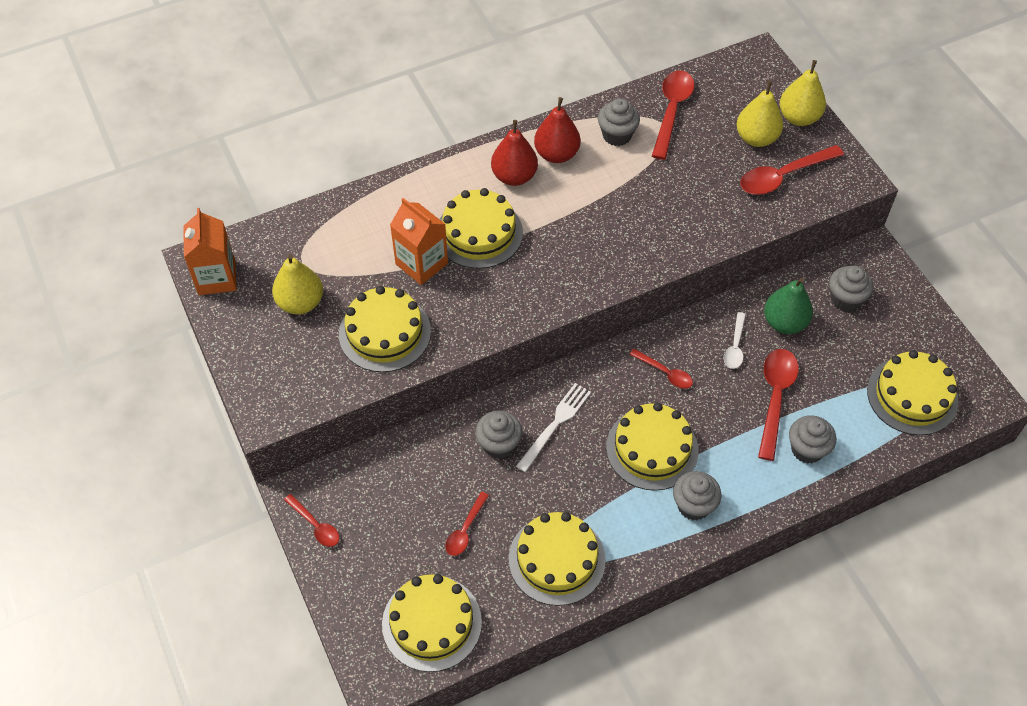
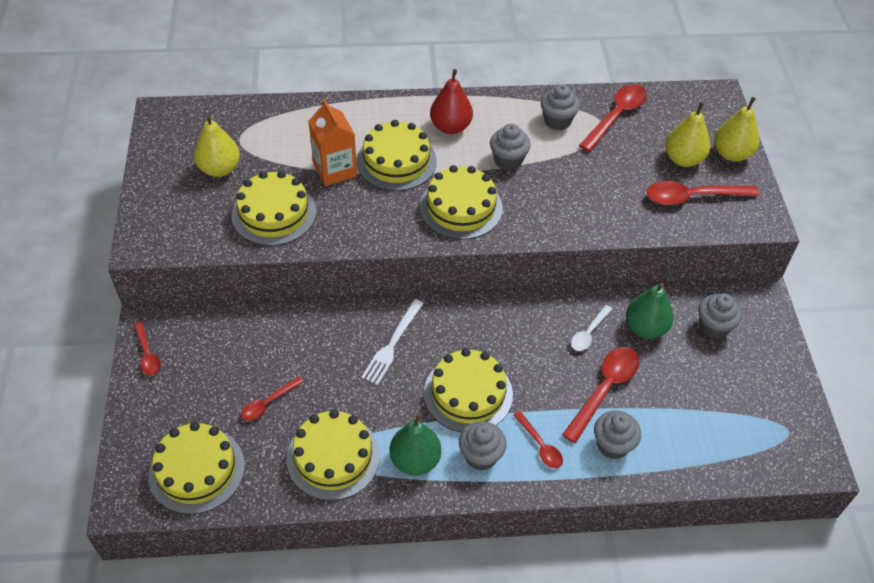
camera: 20 degrees right, 5 degrees down
orange carton [183,208,237,295] -> none
grey cupcake [475,411,522,459] -> grey cupcake moved to [490,124,531,171]
white fork [516,383,591,472] -> white fork turned 150 degrees clockwise [361,299,424,385]
red pear [534,97,580,163] -> none
red spoon [629,349,693,389] -> red spoon moved to [513,411,563,469]
yellow cake [867,350,959,435] -> yellow cake moved to [420,165,503,240]
none -> green pear [390,413,441,476]

